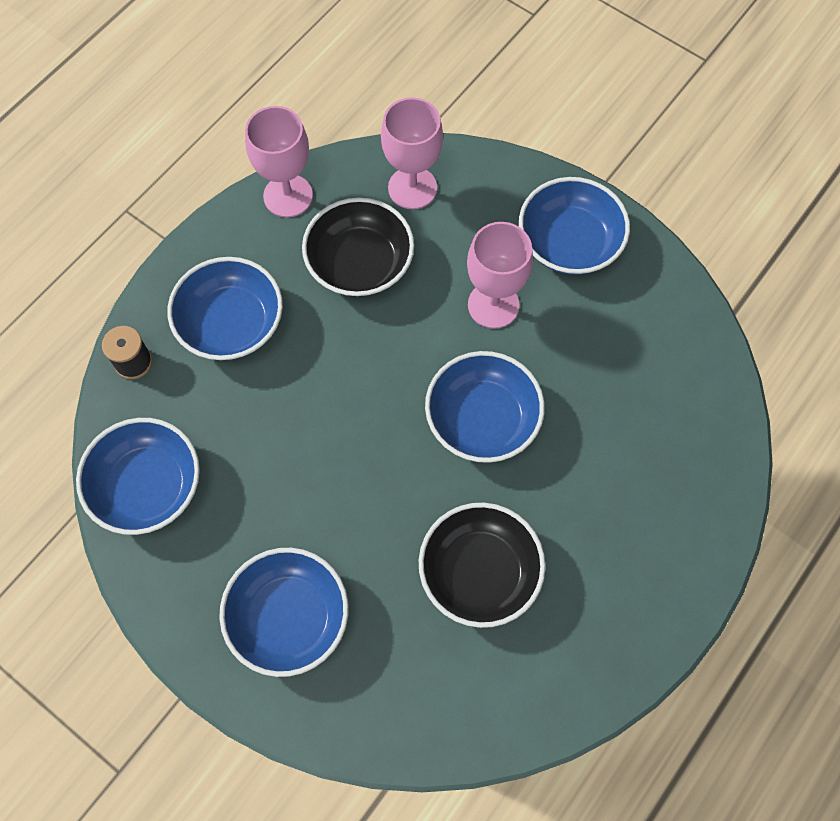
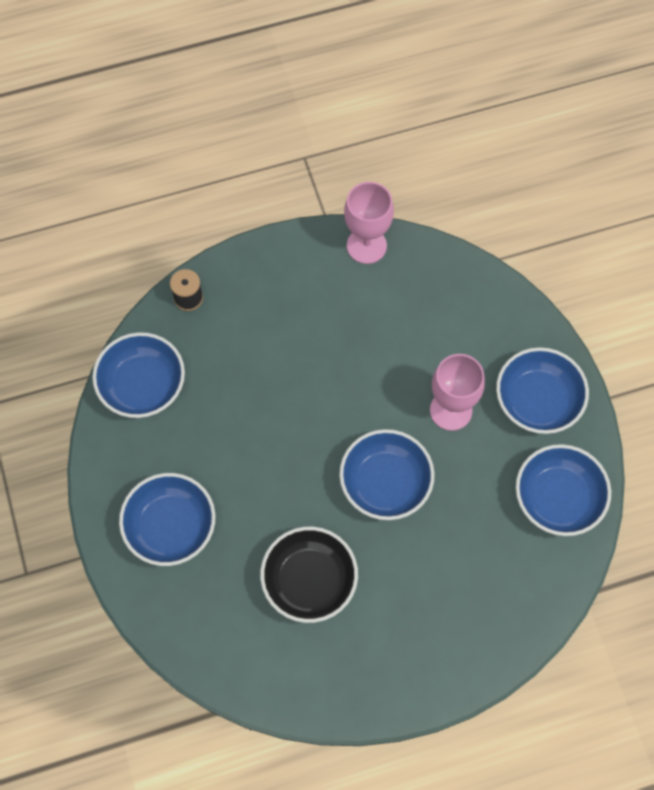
camera: 35 degrees right, 0 degrees up
blue bowl [168,257,283,360] -> blue bowl moved to [516,444,611,536]
black bowl [302,197,414,297] -> none
pink goblet [381,97,443,209] -> none

